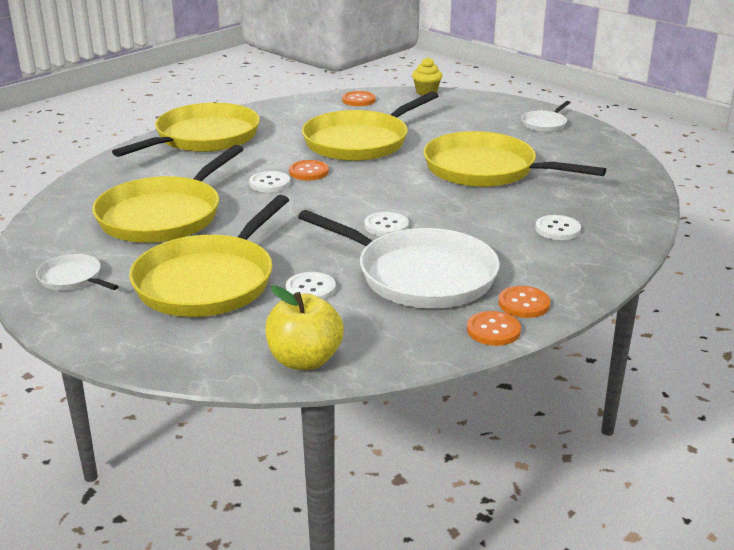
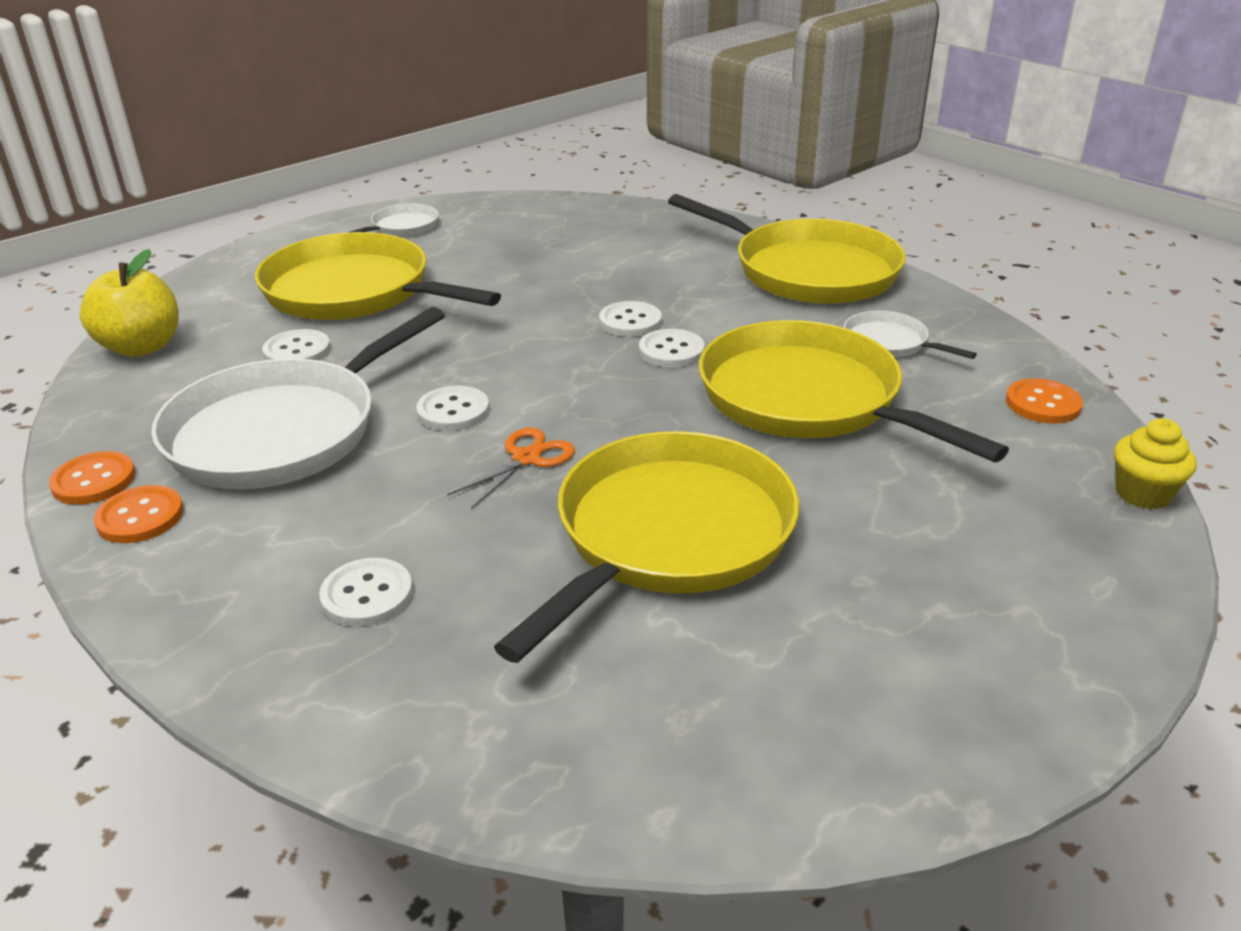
camera: 95 degrees right, 5 degrees up
yellow pan [92,145,244,243] -> none
orange button [289,160,329,180] -> white button [639,329,705,367]
white pan [521,101,570,132] -> white pan moved to [844,311,977,359]
none -> orange scissors [447,427,575,509]

